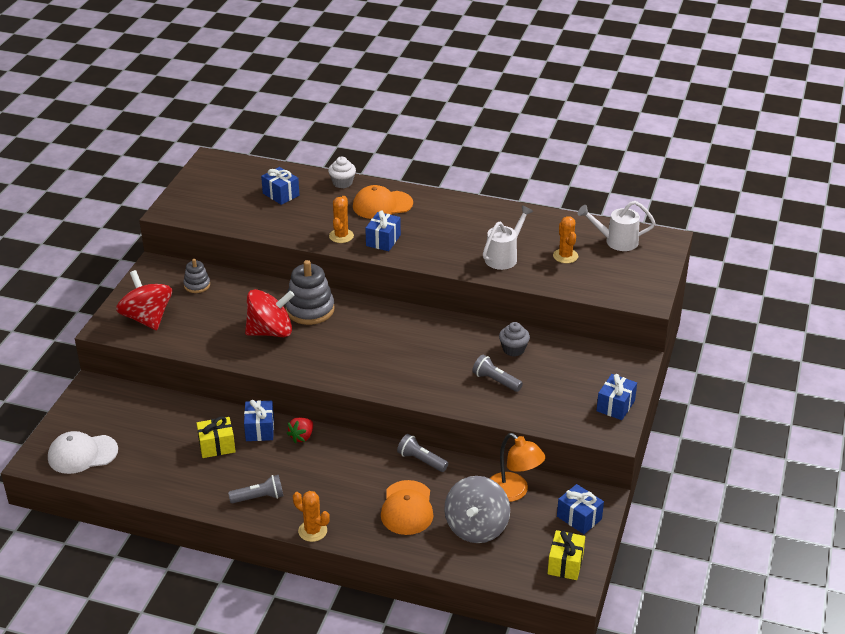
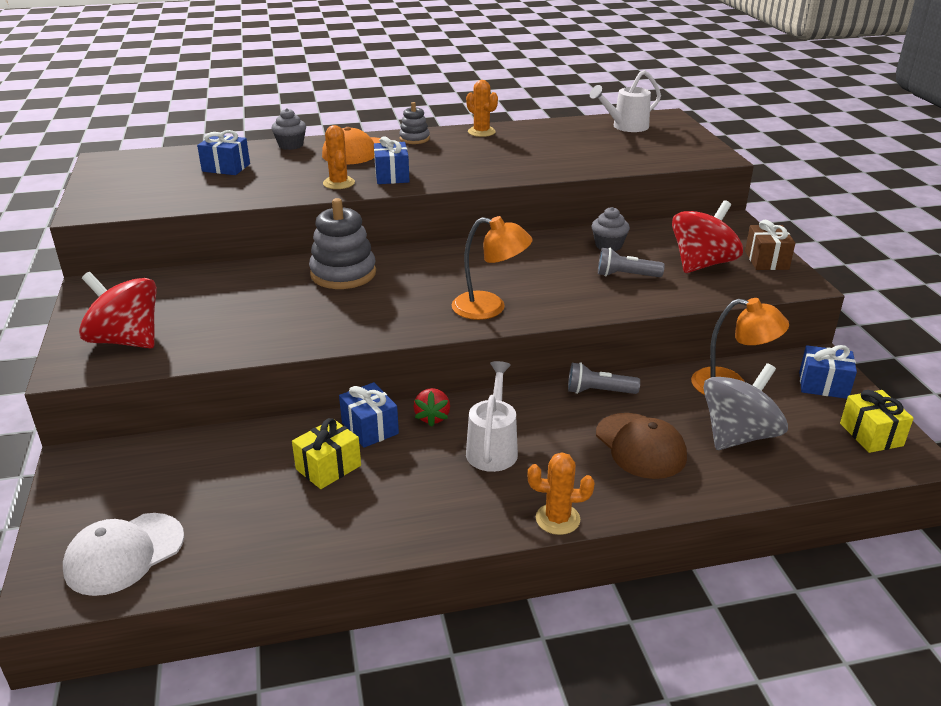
camera: 30 degrees left, 5 degrees down
grey stacking toy [183,259,210,293] -> grey stacking toy moved to [399,102,430,144]
grey flashlight [228,475,283,503] -> none
red spinning top [245,289,295,337] -> red spinning top moved to [672,200,743,273]
white cupcake [328,157,356,188] -> grey cupcake [271,108,306,150]
orange cap [381,480,434,535] -> brown cap [596,413,687,479]
grey spinning top [444,476,510,543] -> grey spinning top turned 120 degrees counterclockwise [703,363,788,450]
white watering can [483,205,533,270] -> white watering can moved to [466,361,518,472]
orange cactus [553,216,578,263] -> orange cactus moved to [466,80,498,137]
blue gift [596,374,637,420] -> brown gift [745,220,795,270]
none -> orange lamp [452,216,533,320]

